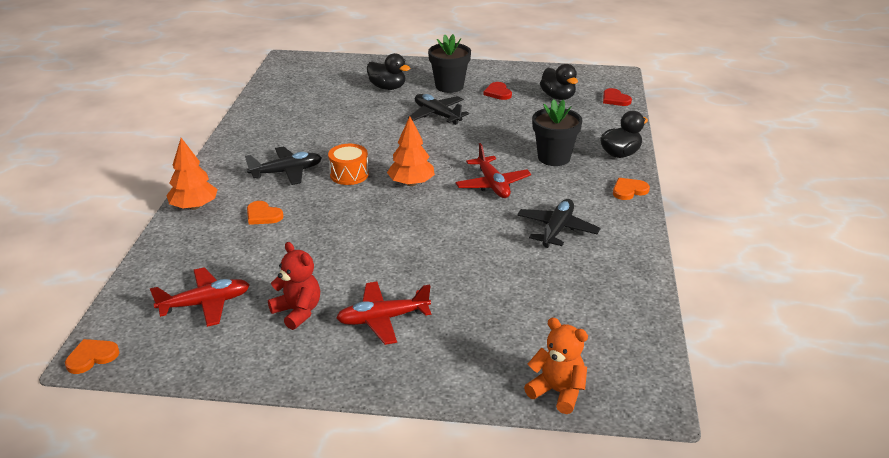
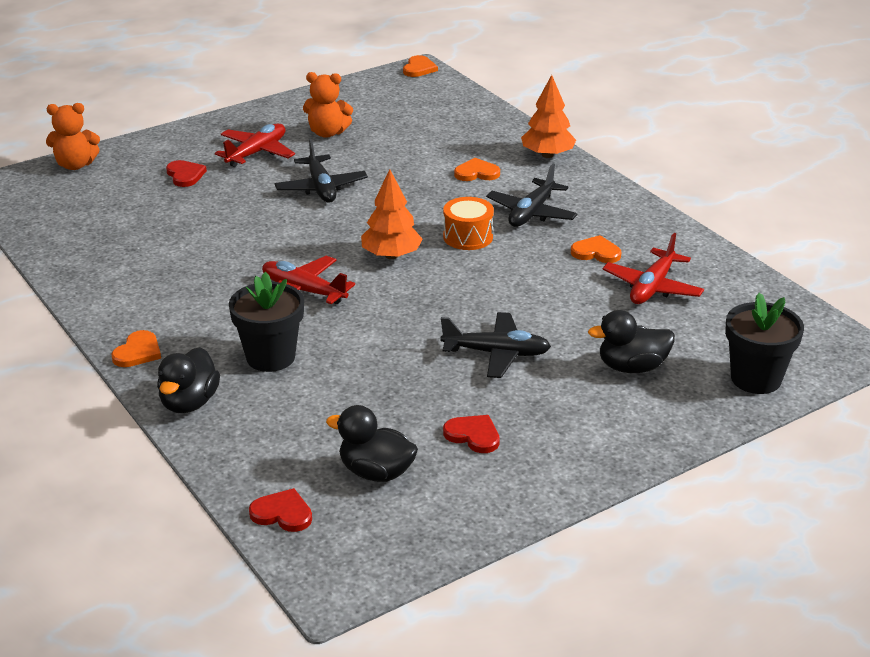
camera: 140 degrees right, 0 degrees up
red plane [150,267,249,327] -> red plane moved to [603,233,704,304]
red teddy bear [268,242,320,330] -> orange teddy bear [303,72,353,138]
black flower pot [428,34,471,93] -> black flower pot moved to [725,293,804,394]
black plane [517,199,600,248] -> black plane moved to [275,139,368,202]
none -> red heart [166,160,207,187]
none -> orange heart [571,235,621,263]

